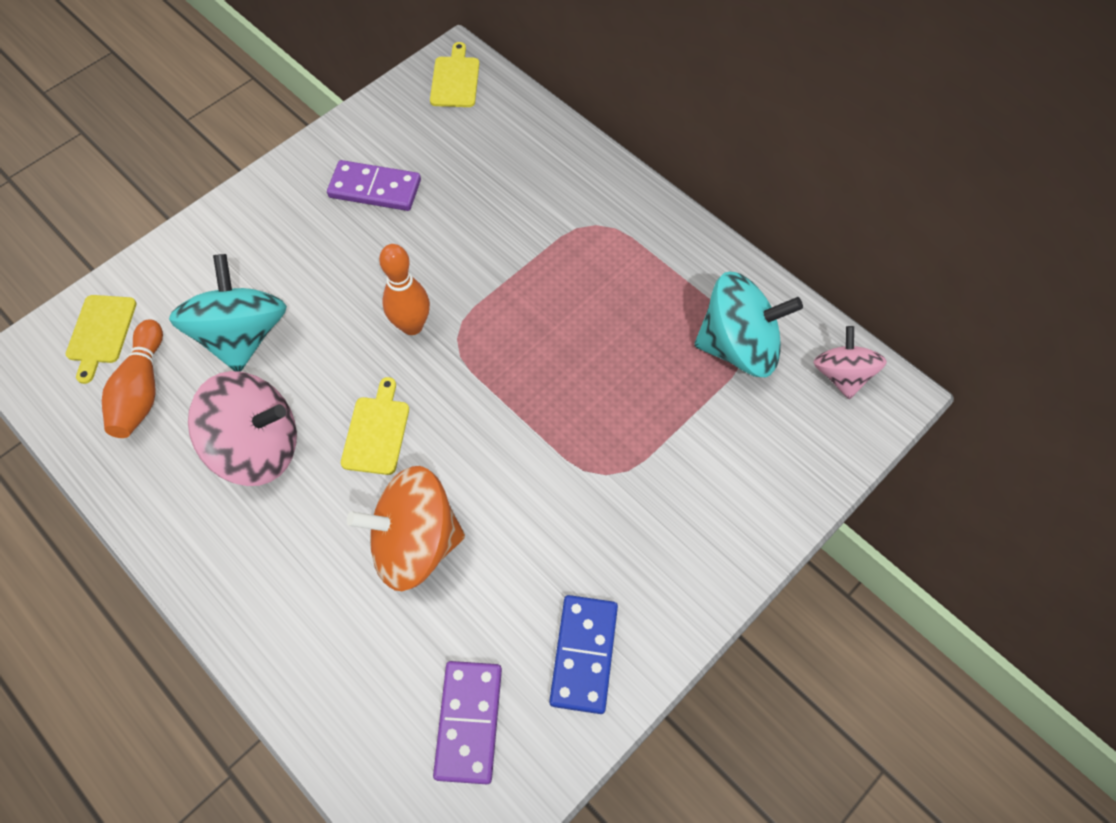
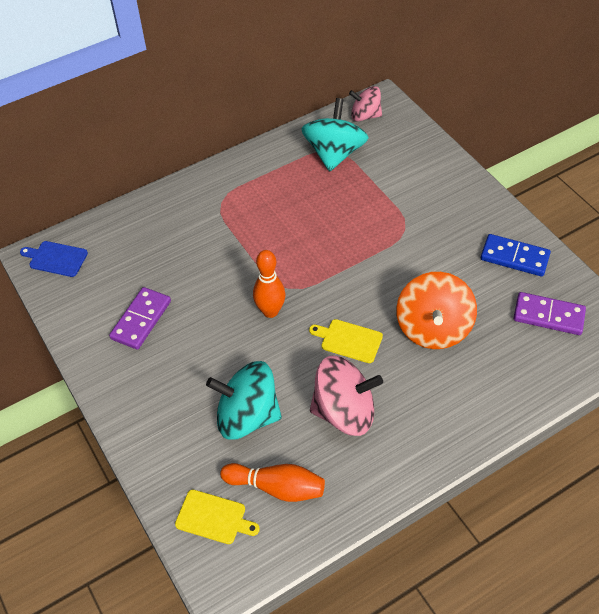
camera: 75 degrees left, 10 degrees down
pink spinning top [188,371,297,486] -> pink spinning top turned 75 degrees clockwise [310,356,383,436]
yellow cutting board [430,42,479,107] -> blue cutting board [20,241,88,277]

